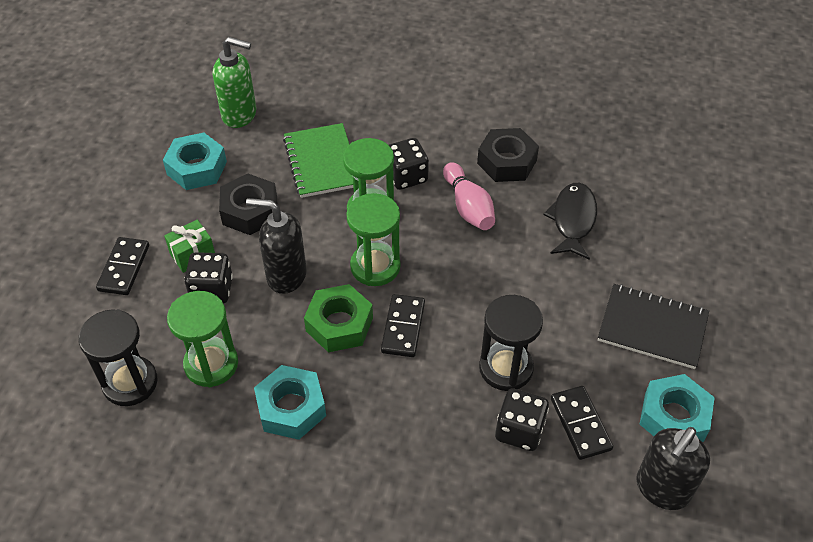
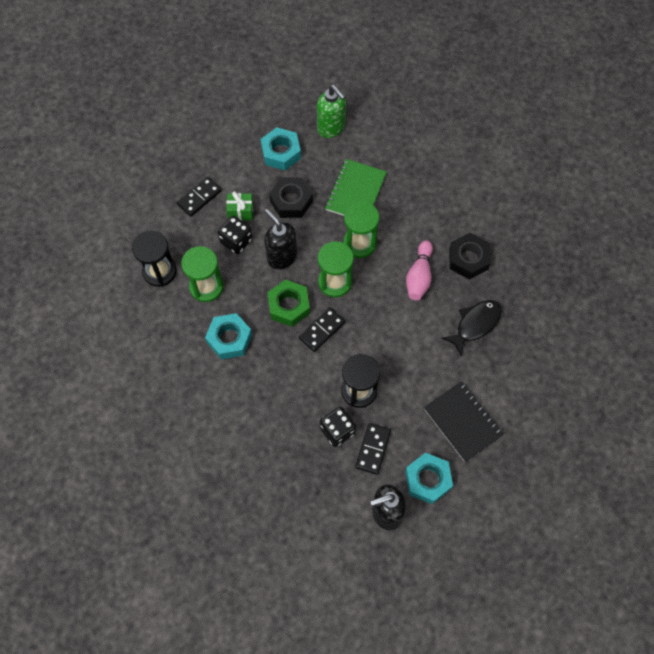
camera: 35 degrees right, 15 degrees up
black dice [389,138,429,190] -> none

